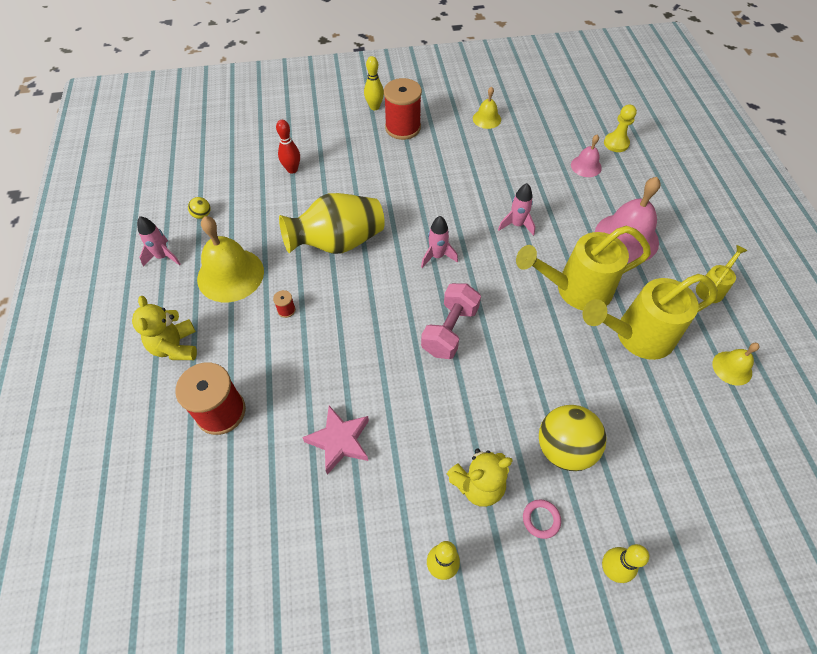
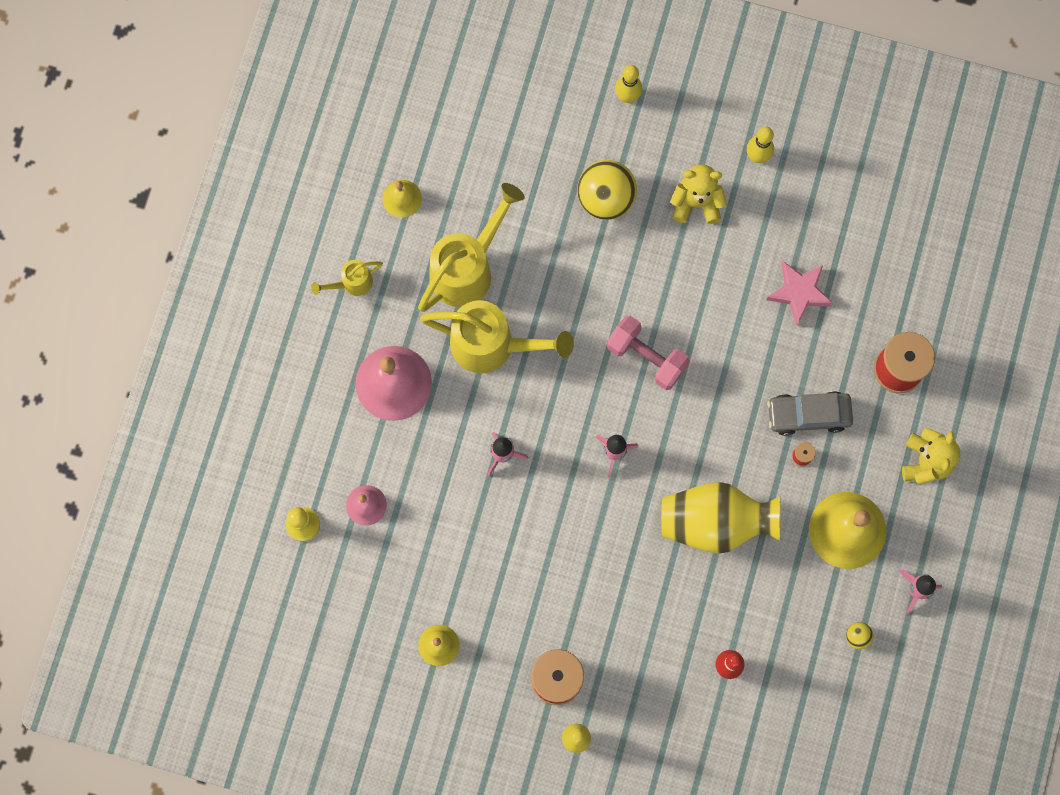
camera: 155 degrees left, 20 degrees up
pink dumbbell [421,283,481,359] -> pink dumbbell turned 75 degrees clockwise [607,316,690,390]
pink ring [523,499,561,539] -> none
yellow watering can [582,274,718,360] -> yellow watering can turned 60 degrees counterclockwise [418,183,525,312]
none -> grey car [767,391,853,436]

